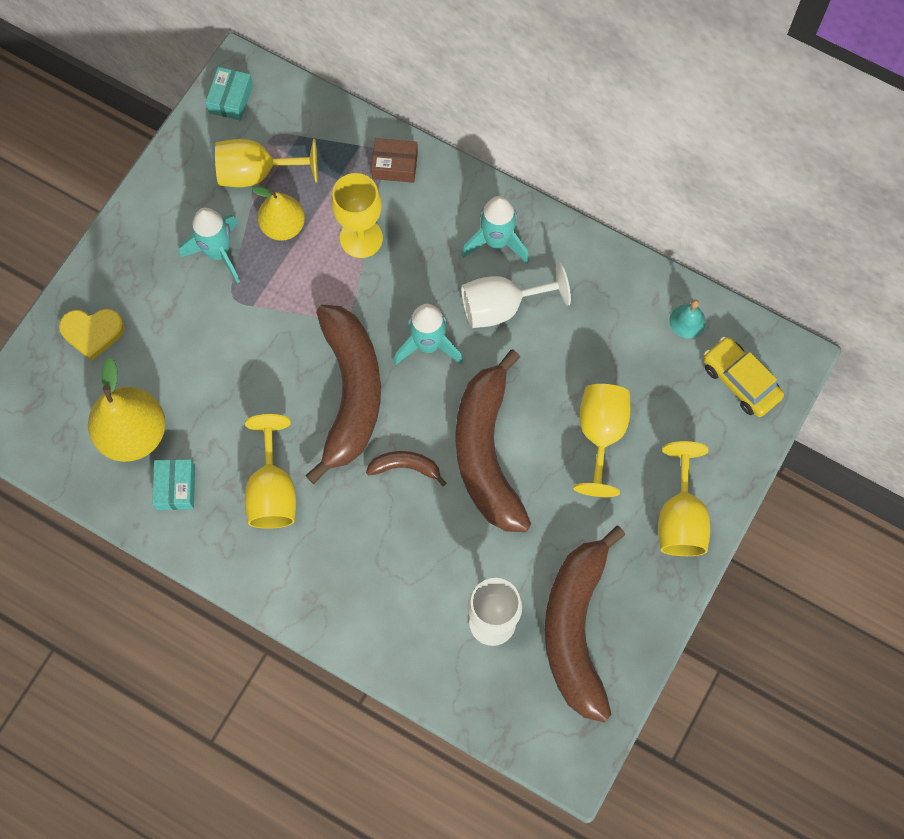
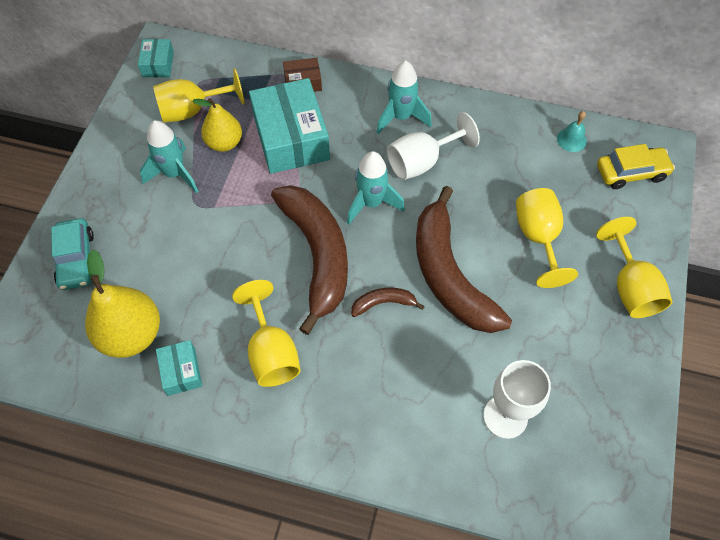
camera: 15 degrees left, 10 degrees down
yellow heart [59,309,124,361] -> turquoise car [51,218,94,290]
yellow goblet [331,173,383,258] -> turquoise box [249,78,330,174]
brown banana [545,525,625,722] -> none
yellow car [703,337,784,417] -> yellow car turned 135 degrees clockwise [597,144,675,189]

